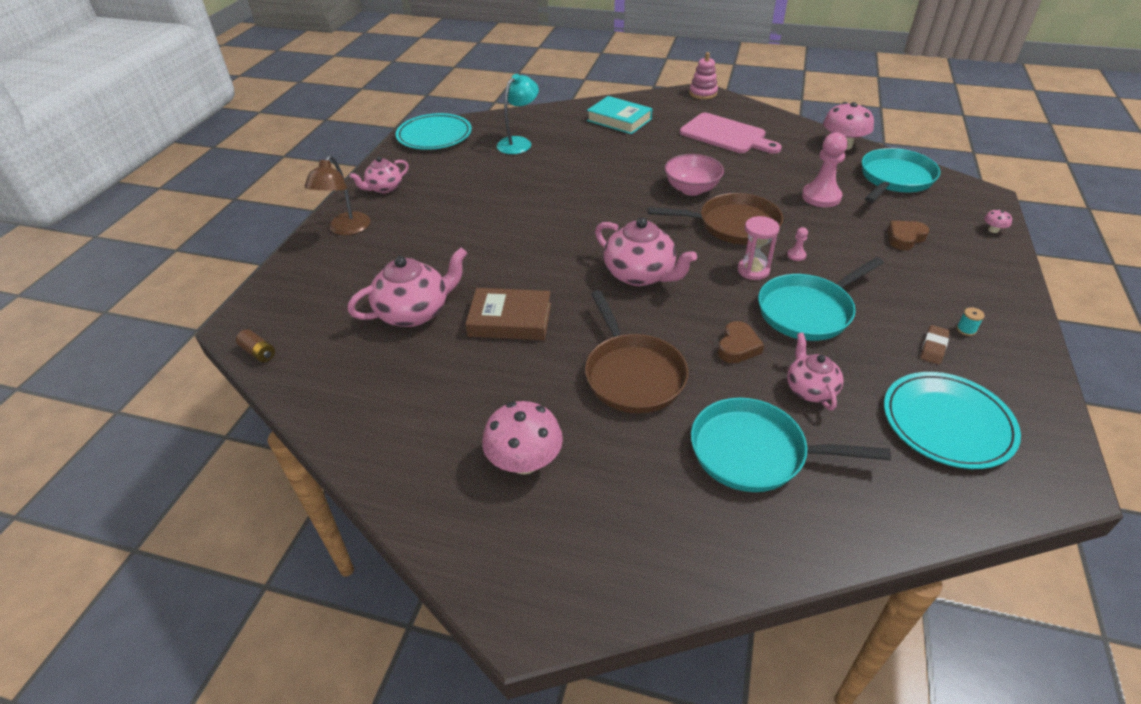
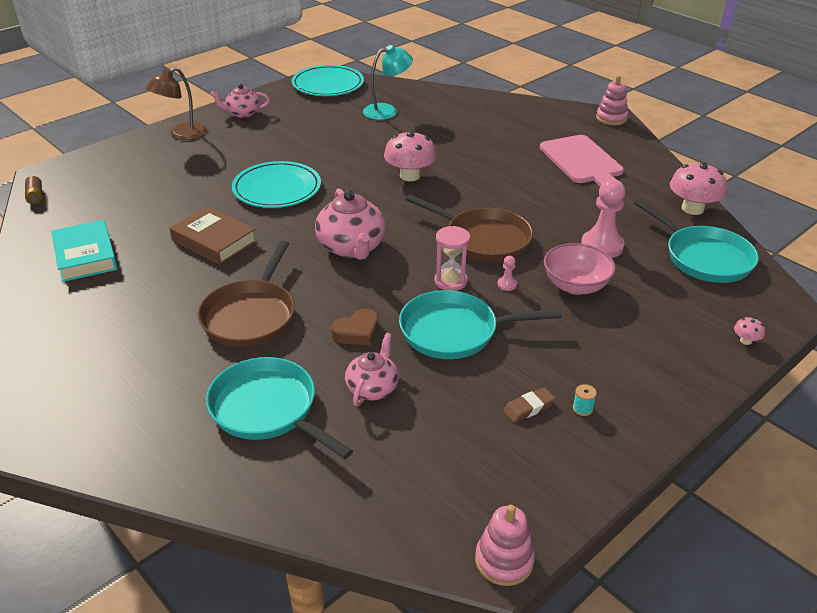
camera: 30 degrees right, 5 degrees down
pink teapot [347,248,467,327] -> none
pink mushroom [482,401,563,475] -> pink mushroom moved to [384,130,437,181]
turquoise book [587,96,653,134] -> turquoise book moved to [51,220,118,282]
pink bowl [665,154,724,196] -> pink bowl moved to [544,243,616,295]
turquoise pan [862,148,940,203] -> turquoise pan turned 75 degrees clockwise [634,199,759,283]
turquoise plate [884,372,1021,469] -> turquoise plate moved to [232,161,321,208]
brown heart [888,221,929,250] -> none
none -> pink stacking toy [475,505,535,586]

